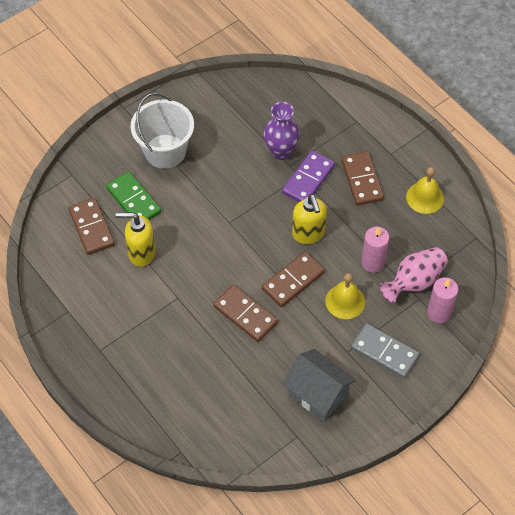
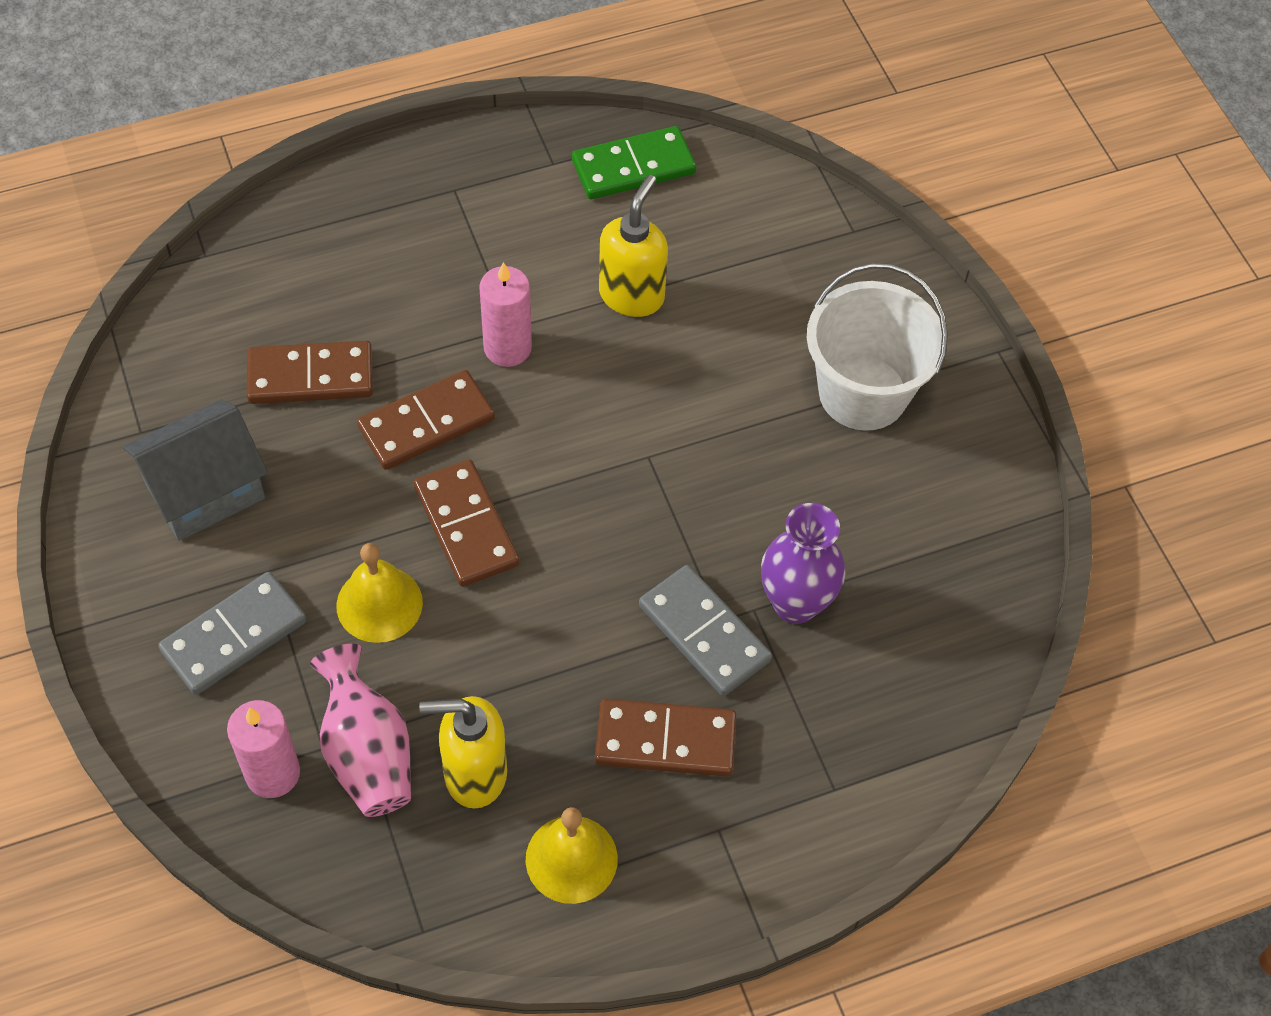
camera: 105 degrees right, 0 degrees up
brown domino [68,198,115,255] -> brown domino moved to [247,341,373,404]
green domino [106,172,161,220] -> green domino moved to [572,126,696,199]
purple domino [282,151,335,202] -> grey domino [639,565,772,696]
yellow soap dispenser [292,194,327,244] -> yellow soap dispenser moved to [419,696,507,809]
pink candle [361,227,389,273] -> pink candle moved to [479,262,532,367]

